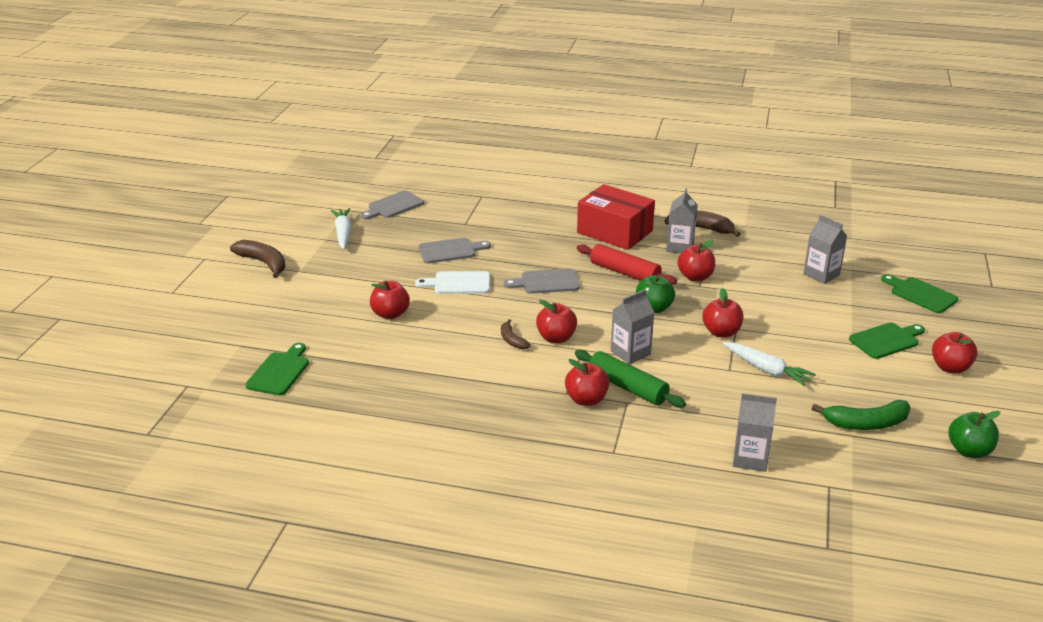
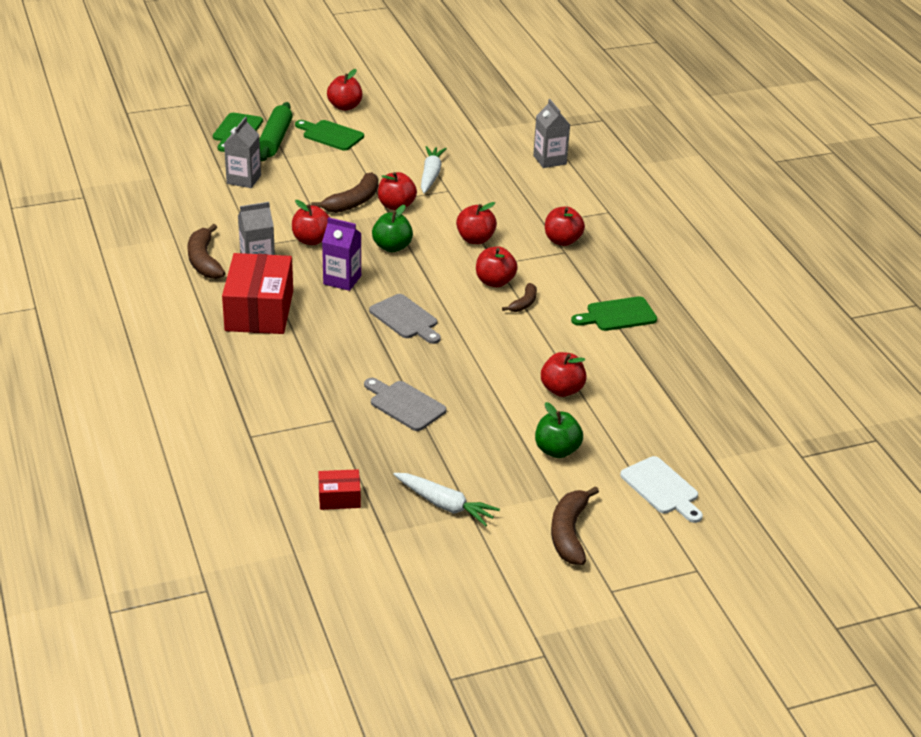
camera: 125 degrees left, 5 degrees up
green cutting board [245,343,309,395] -> green cutting board moved to [571,296,657,331]
white carrot [331,208,352,249] -> white carrot turned 105 degrees counterclockwise [393,473,500,526]
grey cutting board [361,191,424,219] -> red box [318,469,361,510]
white cutting board [415,271,490,294] -> white cutting board moved to [620,456,703,523]
green rolling pin [575,350,686,408] -> green rolling pin moved to [259,102,293,161]
red rolling pin [577,244,677,284] -> purple carton [322,217,361,291]
grey carton [611,289,654,364] -> red apple [456,202,497,244]
green banana [811,400,911,430] -> none
green apple [949,411,1000,458] -> green apple moved to [535,402,583,458]
none -> brown banana [311,172,378,213]

